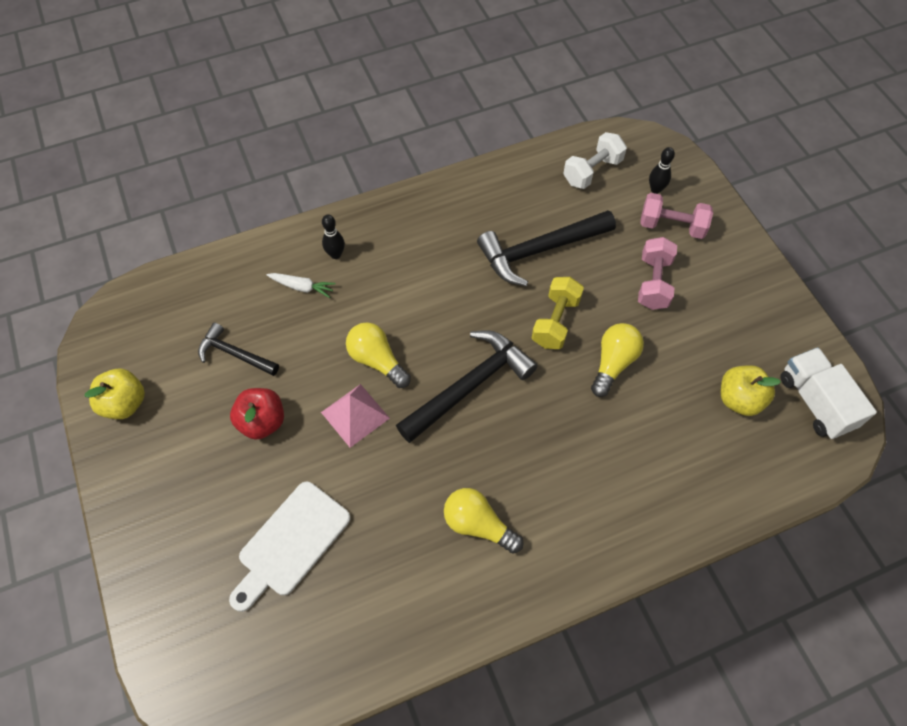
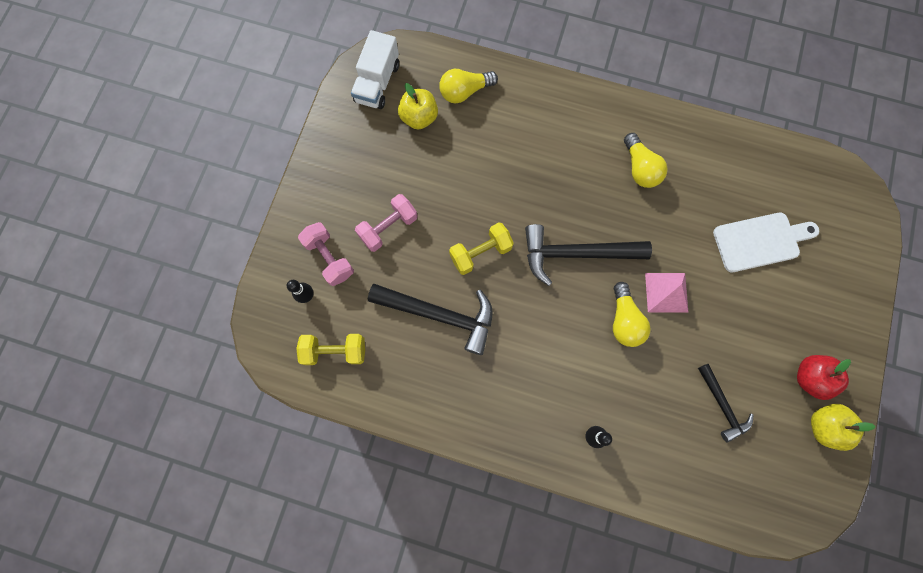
camera: 140 degrees left, 15 degrees up
red apple [230,388,284,440] -> red apple moved to [797,355,851,400]
white carrot [267,273,335,298] -> none
white dumbbell [563,132,627,189] -> yellow dumbbell [296,334,365,365]
yellow light bulb [591,323,644,397] -> yellow light bulb moved to [439,69,498,103]

